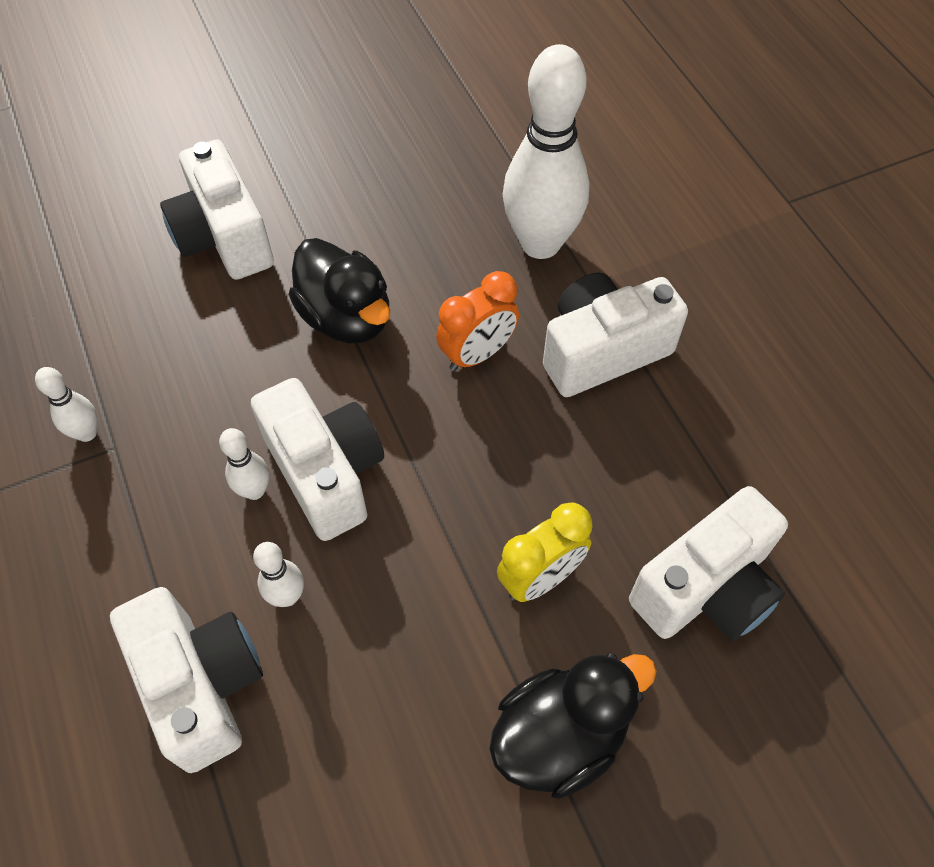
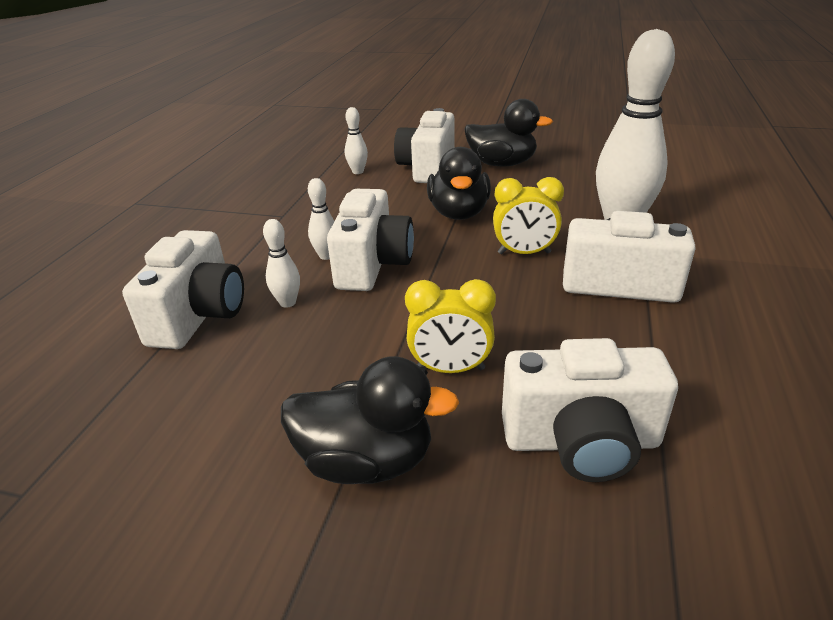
camera: 40 degrees right, 25 degrees down
white bowling pin [35,367,97,442] -> white bowling pin moved to [345,107,368,174]
orange clock [436,271,519,371] -> yellow clock [493,177,564,255]
none -> black duck [464,99,553,166]

